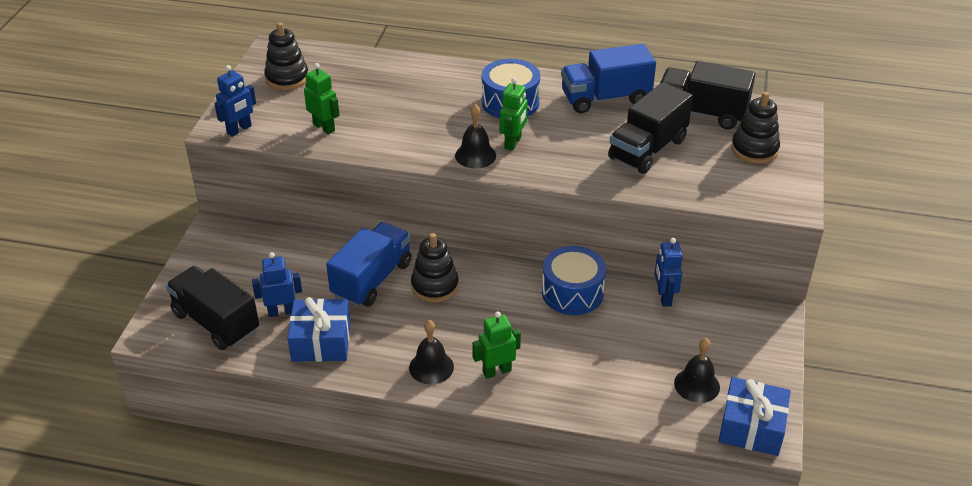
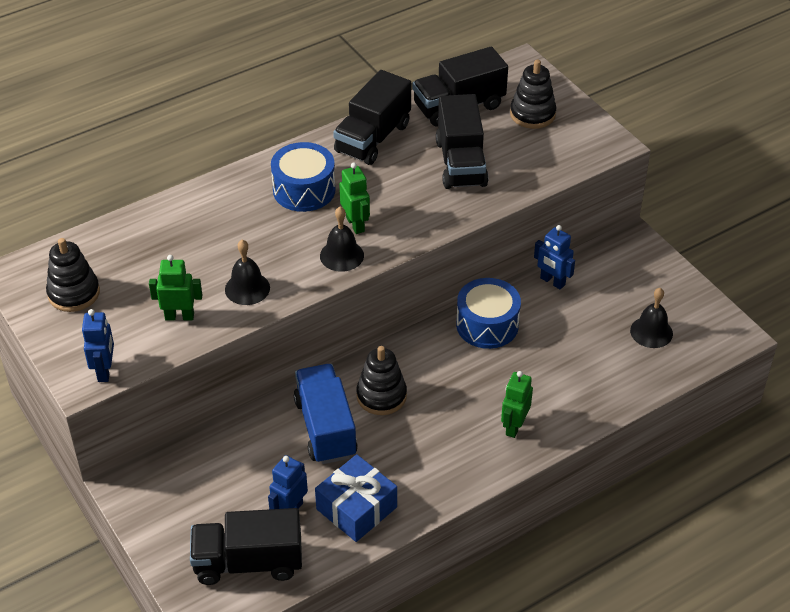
camera: 45 degrees left, 5 degrees up
black bell [409,320,454,385] -> black bell moved to [225,240,270,305]
blue truck [561,44,656,113] -> black truck [333,70,411,165]
blue gift [719,377,791,456] -> none

